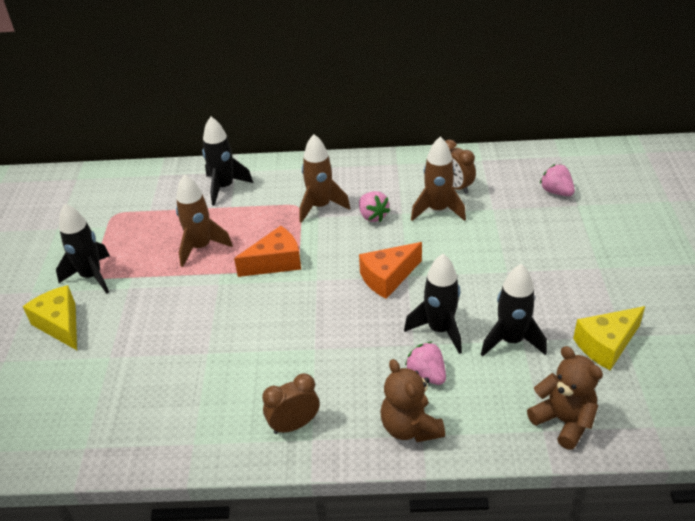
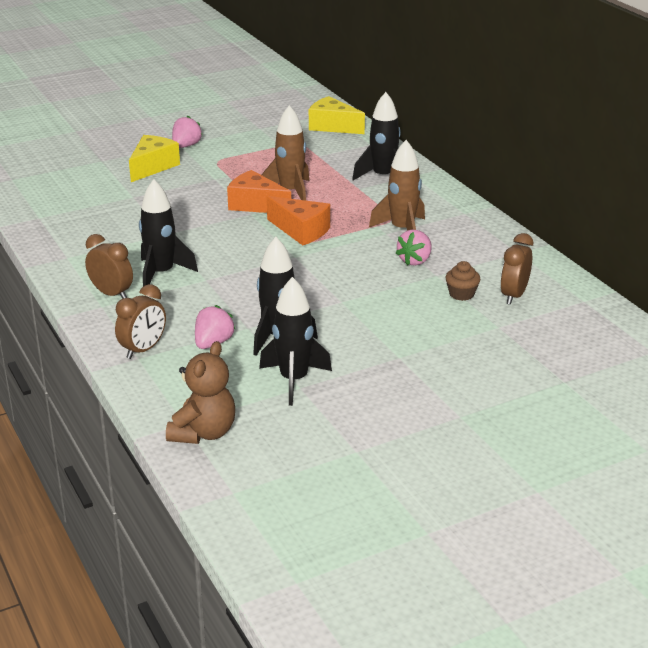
camera: 60 degrees right, 10 degrees down
black rocket [56,204,110,294] -> black rocket moved to [139,179,198,287]
orange cheese [359,242,422,299] -> orange cheese moved to [227,170,291,213]
brown teddy bear [381,359,445,442] -> brown clock [115,284,166,359]
brown rocket [411,137,466,221] -> brown cupcake [445,261,481,301]
pink strawberry [540,164,575,196] -> pink strawberry moved to [172,116,202,148]
yellow cheese [573,306,645,370] -> yellow cheese moved to [309,96,365,134]

